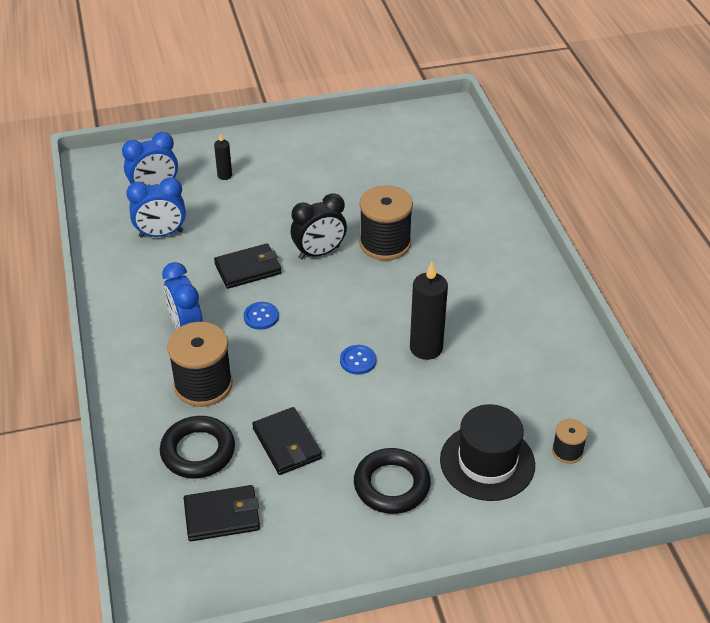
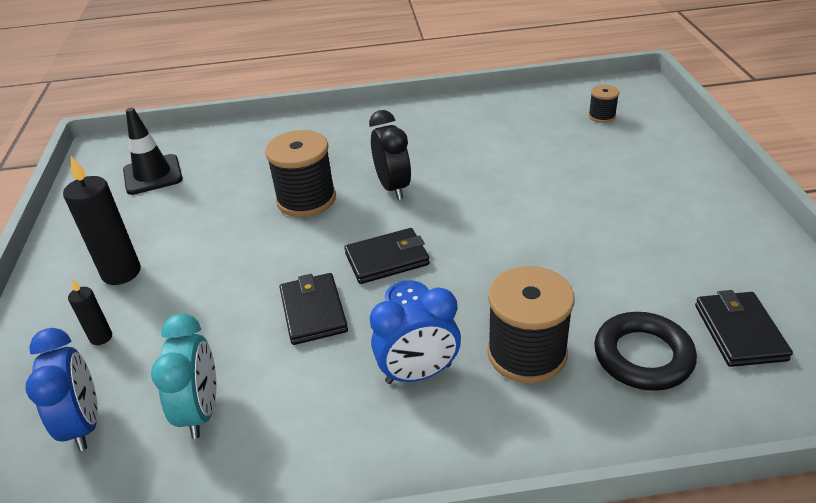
camera: 80 degrees left, 5 degrees down
blue clock [126,177,186,238] -> turquoise clock [151,313,216,439]
black wallet [252,407,322,475] -> black wallet moved to [344,228,430,284]
black clock [291,193,347,259] -> black clock moved to [369,110,411,200]
blue button [340,345,376,375] -> none
black ring [354,448,431,514] -> none
black candle [410,262,448,360] -> black candle moved to [63,156,141,285]
black hat [440,404,535,501] -> none
none -> black traffic cone [123,108,183,195]

